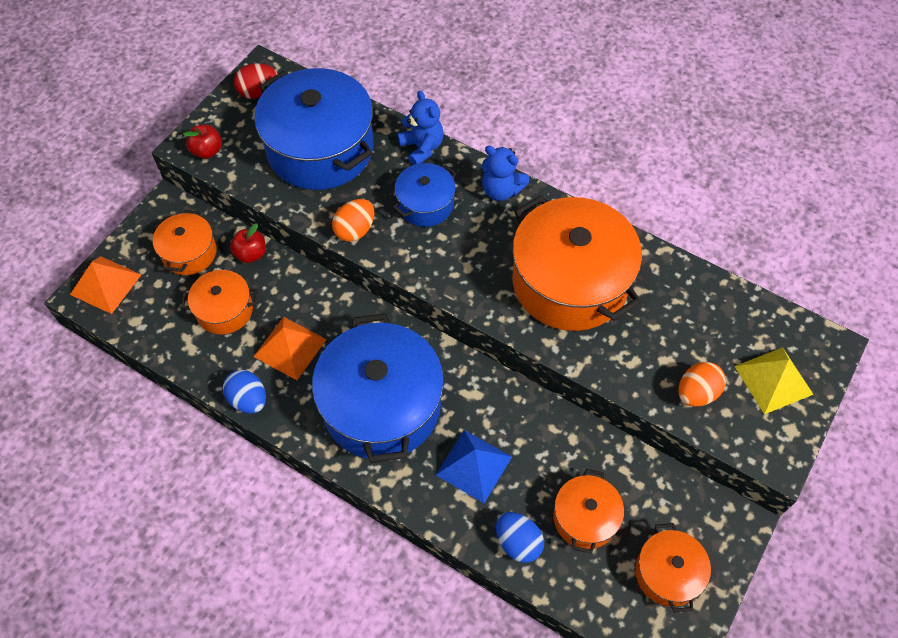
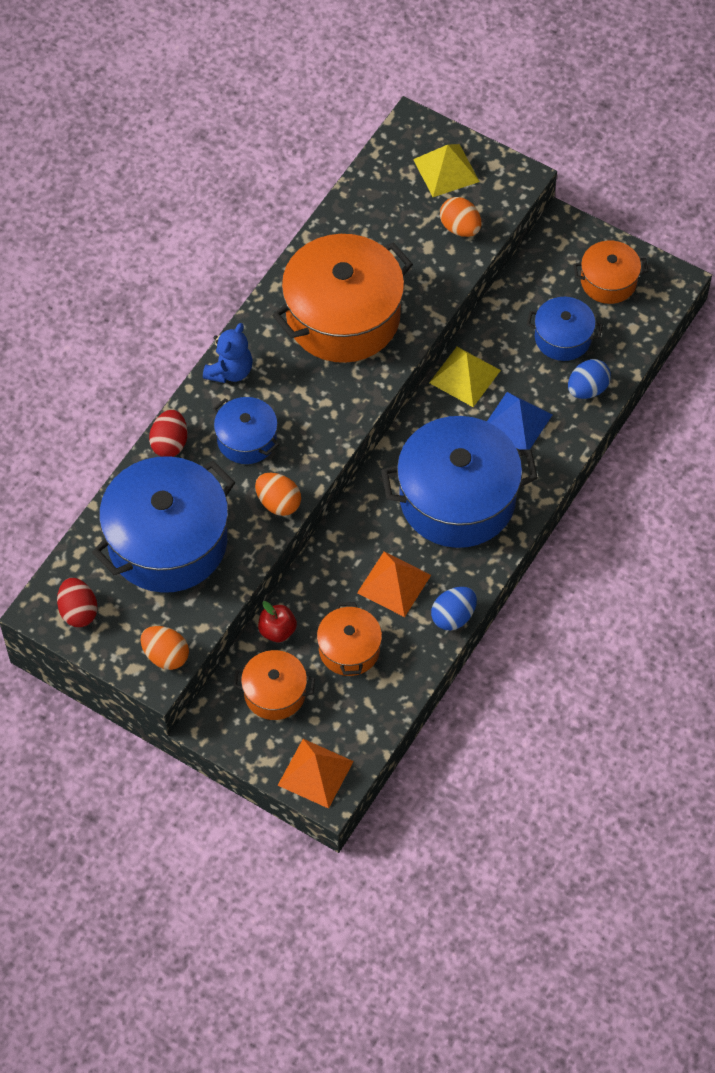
camera: 90 degrees left, 0 degrees up
red apple [183,124,222,159] -> orange egg [140,626,189,670]
blue teddy bear [398,90,444,165] -> red egg [149,410,187,457]
orange pot [553,469,624,554] -> blue pot [527,297,603,361]
none -> yellow pyramid [429,347,501,407]

